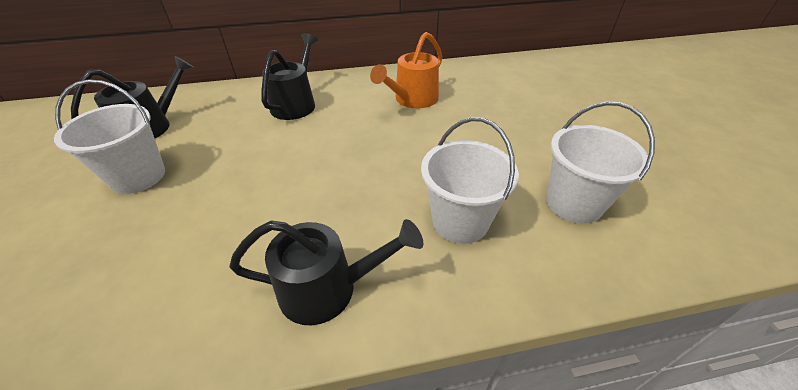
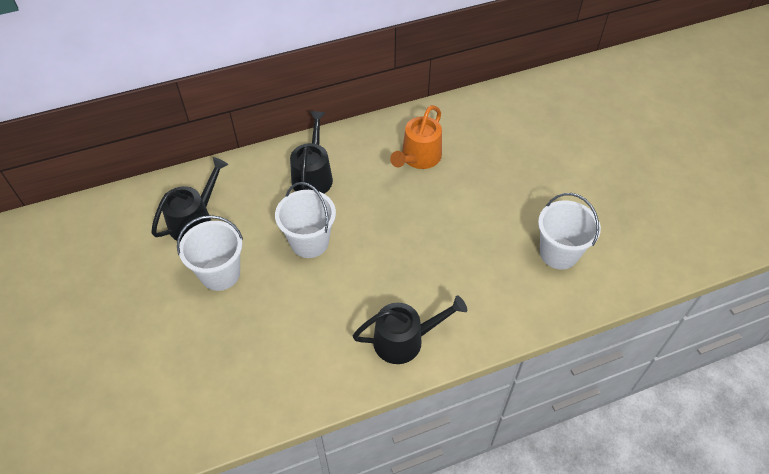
camera: 10 degrees left, 10 degrees up
white bucket [421,117,519,244] -> white bucket moved to [275,182,336,258]

